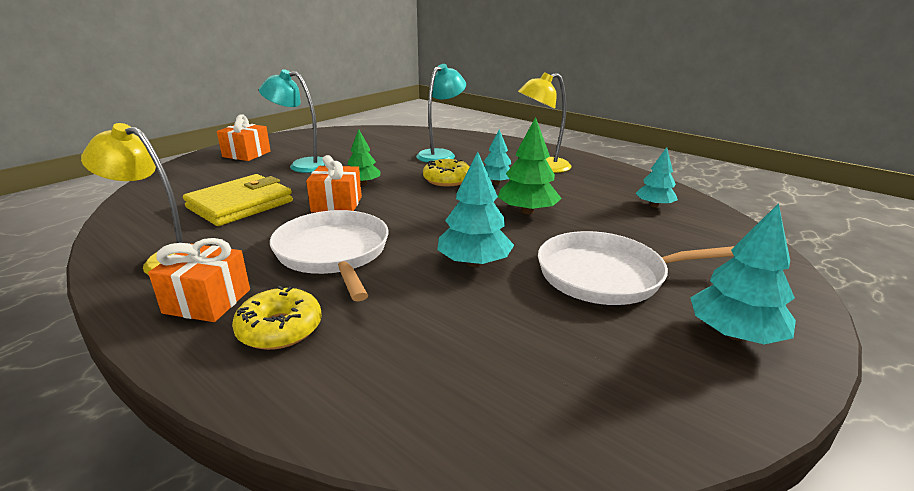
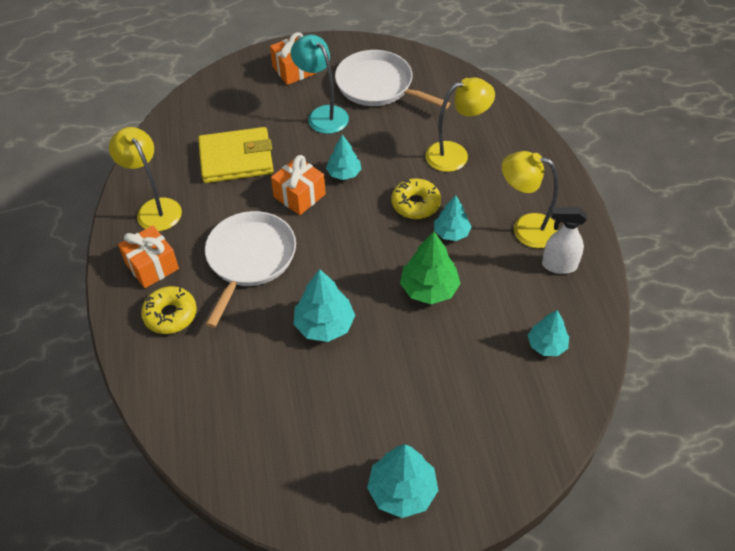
camera: 40 degrees right, 25 degrees up
green tree [348,129,380,185] -> turquoise tree [326,135,362,180]
turquoise lamp [416,64,466,163] -> yellow lamp [425,77,495,172]
white pan [538,231,734,305] -> white pan moved to [335,50,450,109]
none -> white spray bottle [542,207,587,274]

